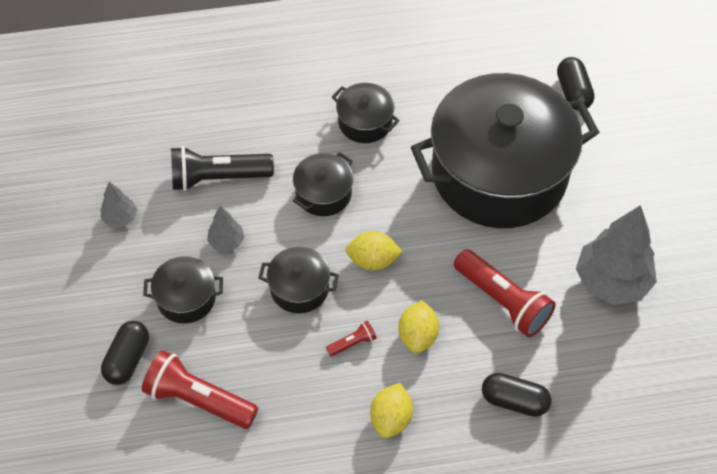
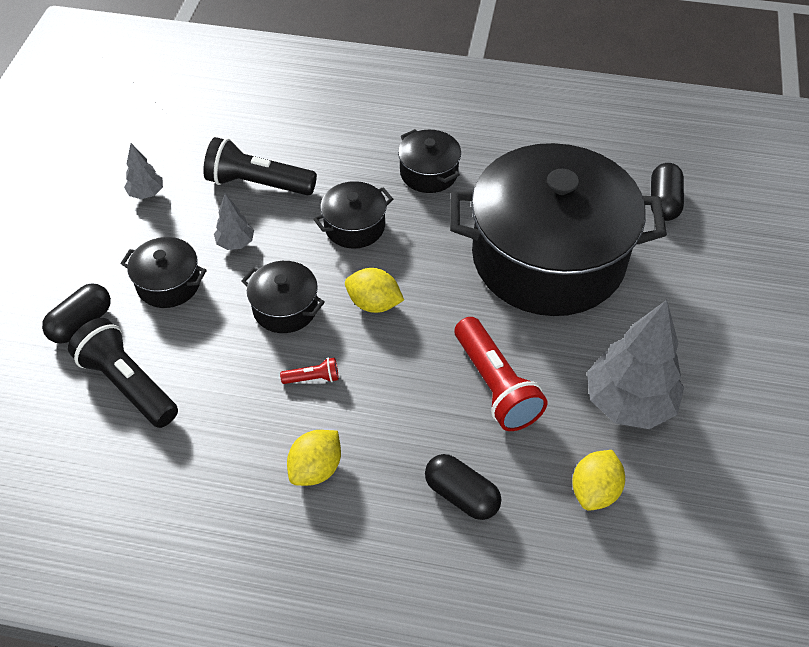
camera: 20 degrees right, 5 degrees down
red flashlight [142,350,258,429] -> black flashlight [68,318,178,428]
yellow lemon [398,300,439,354] -> yellow lemon moved to [572,450,625,510]

